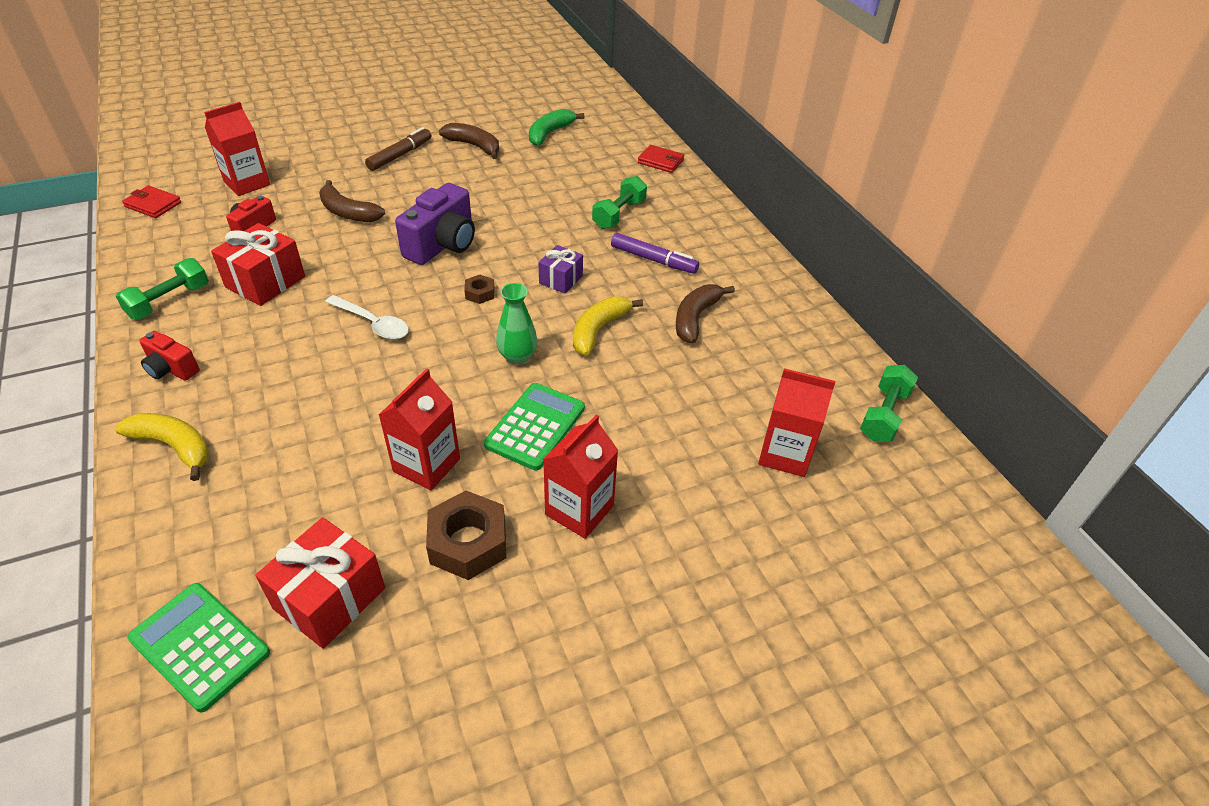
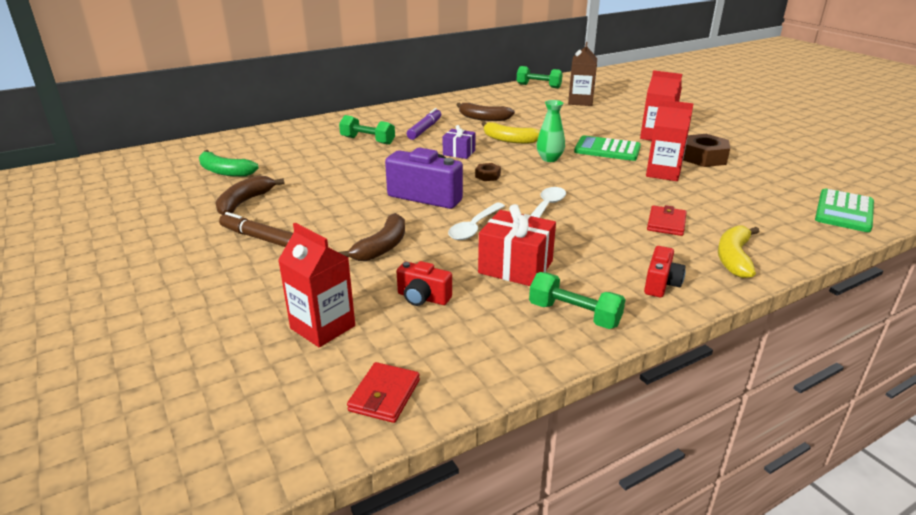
camera: 95 degrees left, 15 degrees down
red gift [255,517,385,649] -> none
red wallet [638,145,684,173] -> red wallet moved to [647,205,687,236]
red carton [758,368,836,477] -> brown carton [568,42,597,106]
none -> white spoon [448,203,505,240]

